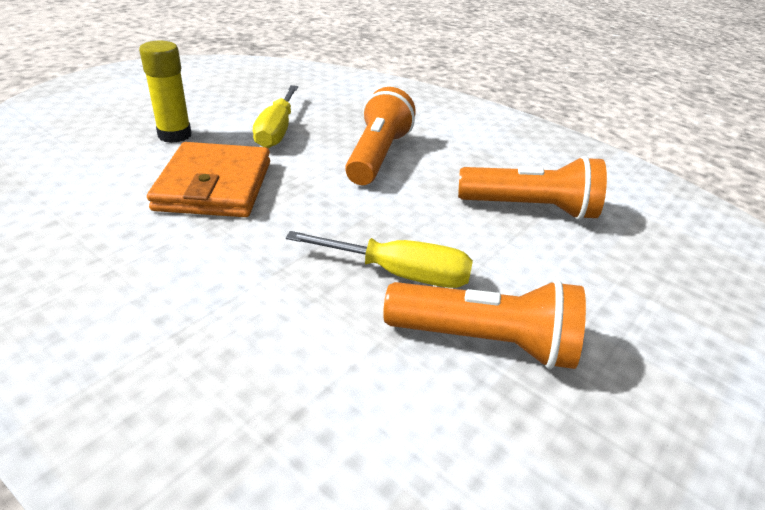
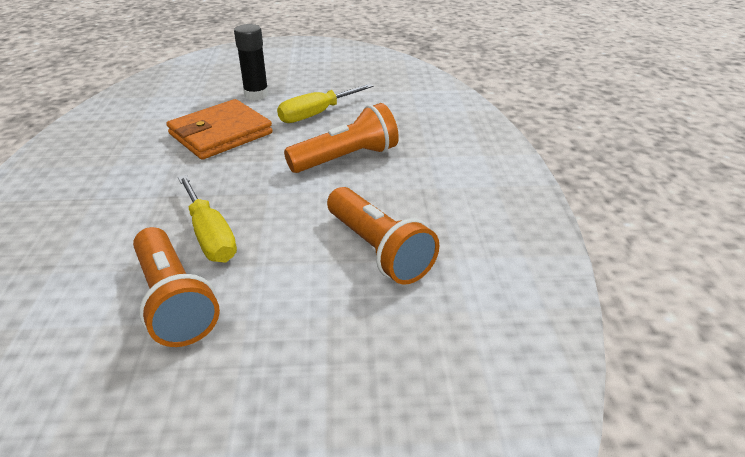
camera: 50 degrees right, 0 degrees up
yellow glue stick [139,41,191,143] -> black glue stick [234,24,269,100]

